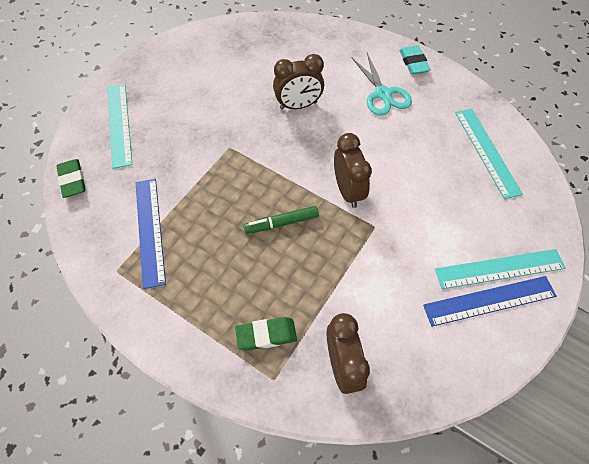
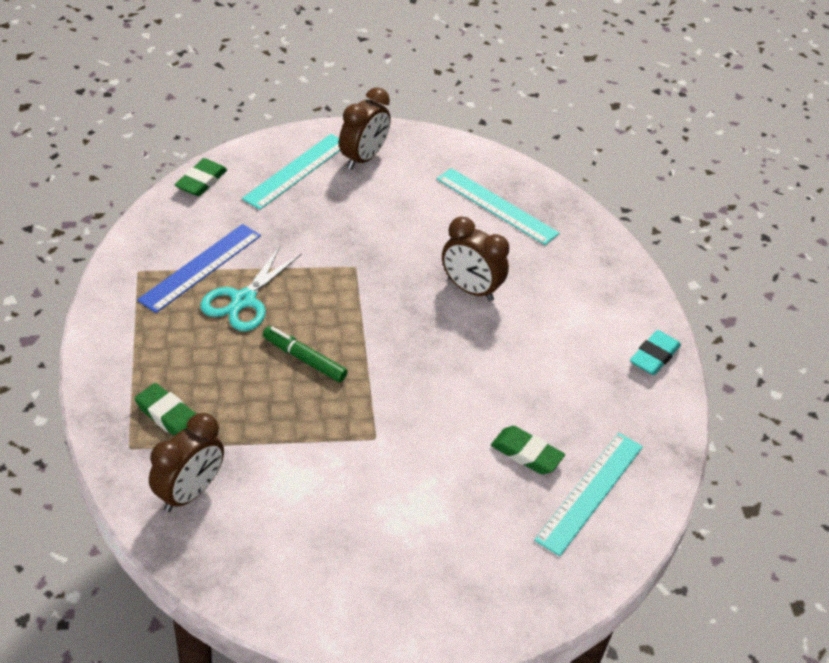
camera: 45 degrees right, 15 degrees down
brown clock [334,133,372,208] -> brown clock moved to [339,87,390,170]
turquoise scissors [351,53,412,116] -> turquoise scissors moved to [200,245,302,331]
blue ruler [423,276,557,327] -> none
turquoise ruler [435,249,566,289] -> turquoise ruler moved to [437,168,559,245]
none -> green eraser [491,426,565,474]

